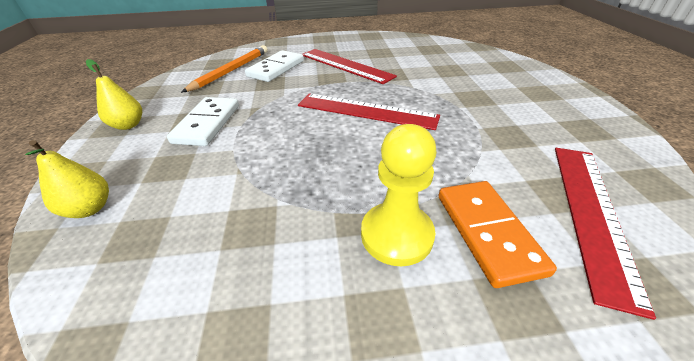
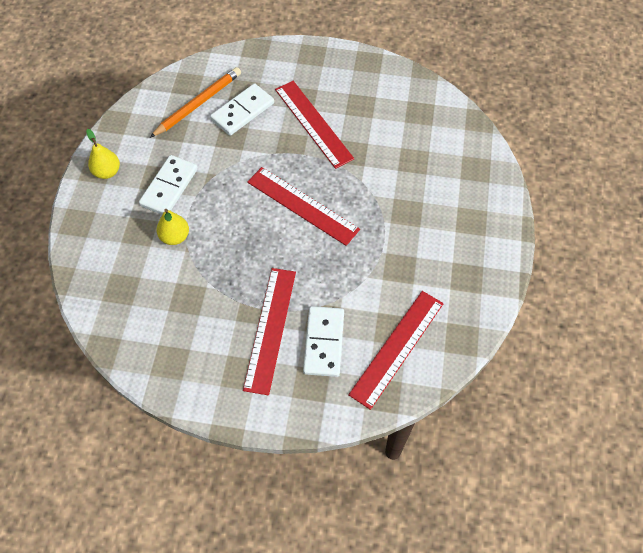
camera: 15 degrees right, 20 degrees up
yellow pear [25,140,109,218] -> yellow pear moved to [156,209,189,245]
yellow pawn [361,124,437,266] -> red ruler [243,268,296,395]
orange domino [439,181,557,288] -> white domino [303,306,344,377]

